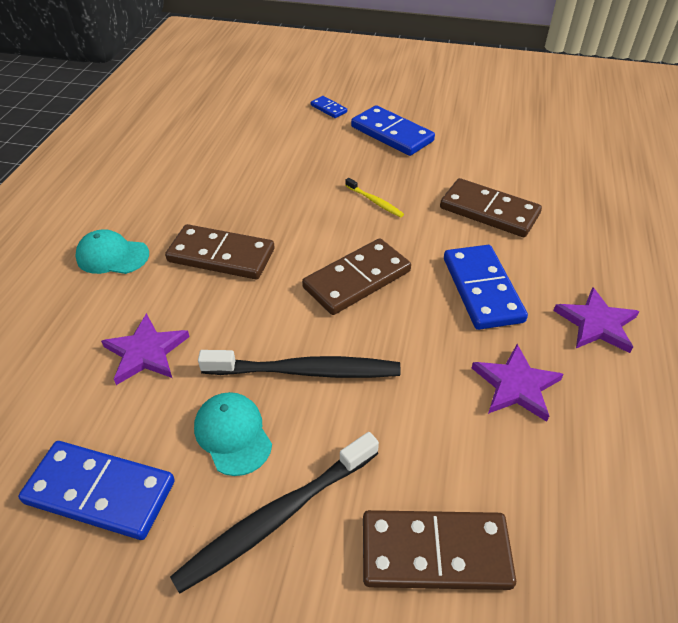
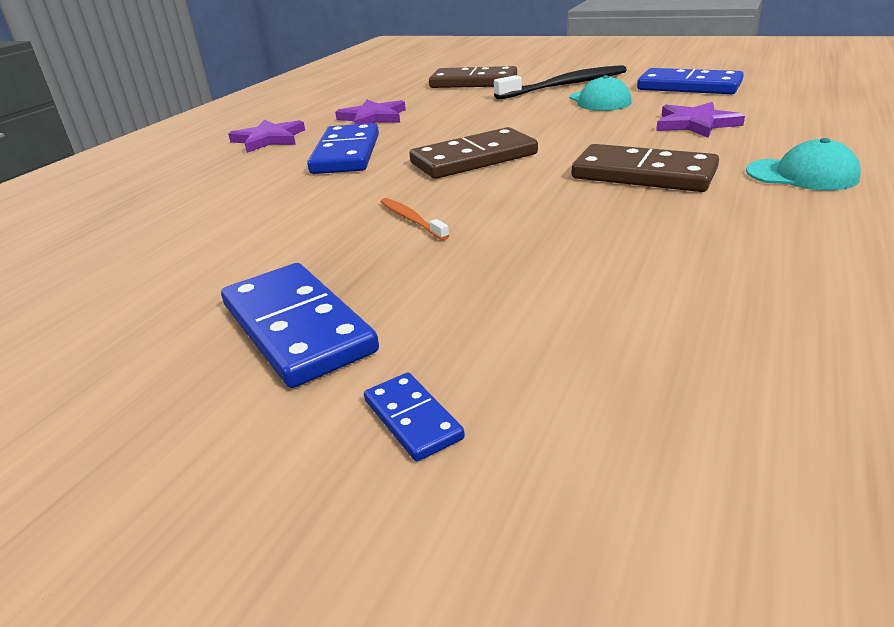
camera: 165 degrees left, 15 degrees down
black toothbrush [198,350,400,378] -> none
yellow toothbrush [345,178,404,218] -> orange toothbrush [381,198,449,240]
brown domino [440,178,542,237] -> none

